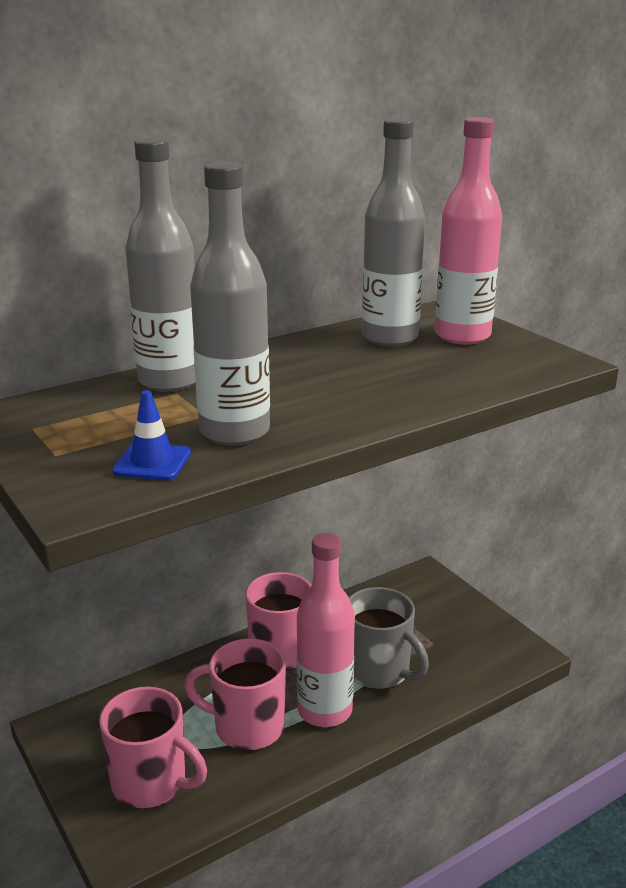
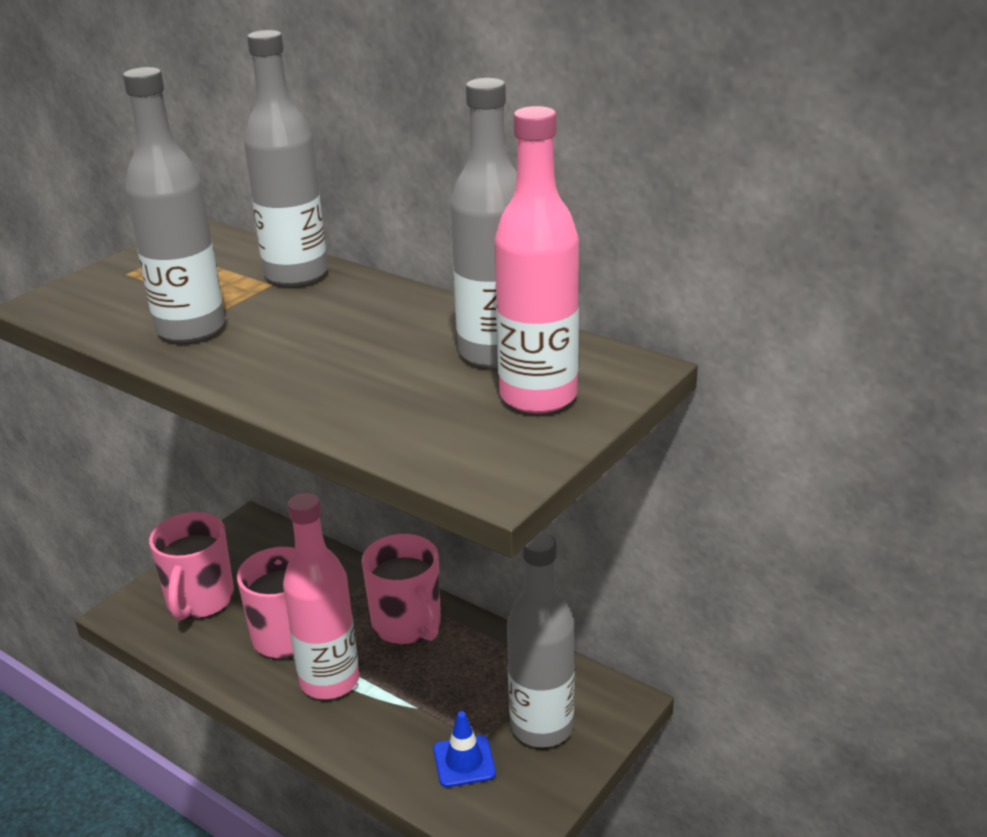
camera: 70 degrees right, 5 degrees up
blue traffic cone [112,390,191,480] -> blue traffic cone moved to [433,711,496,787]
grey mug [349,587,429,689] -> none
none -> grey bottle [507,533,575,748]

